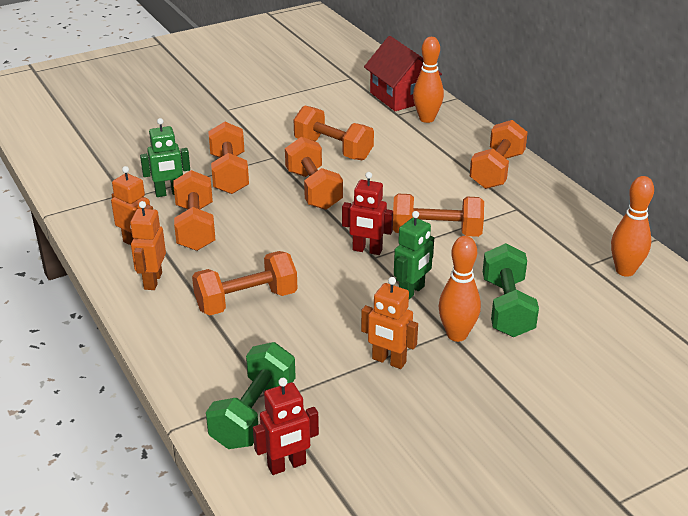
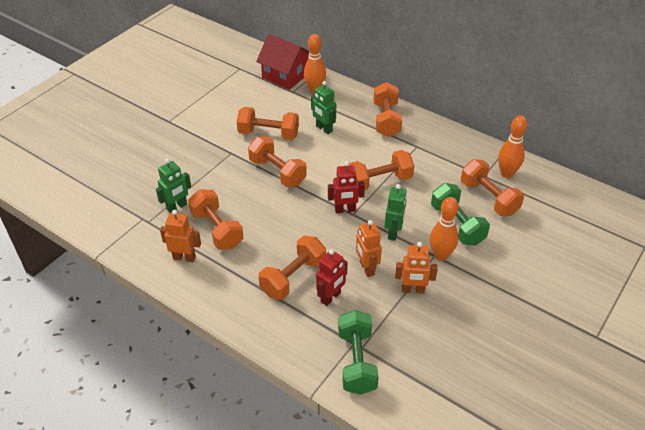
camera: 25 degrees left, 10 degrees up
orange robot [130,201,166,290] -> orange robot moved to [356,220,382,277]
orange dumbbell [208,122,249,194] -> orange dumbbell moved to [461,159,524,216]
red robot [253,378,319,475] -> red robot moved to [316,249,348,306]
none -> green robot [311,81,336,134]

